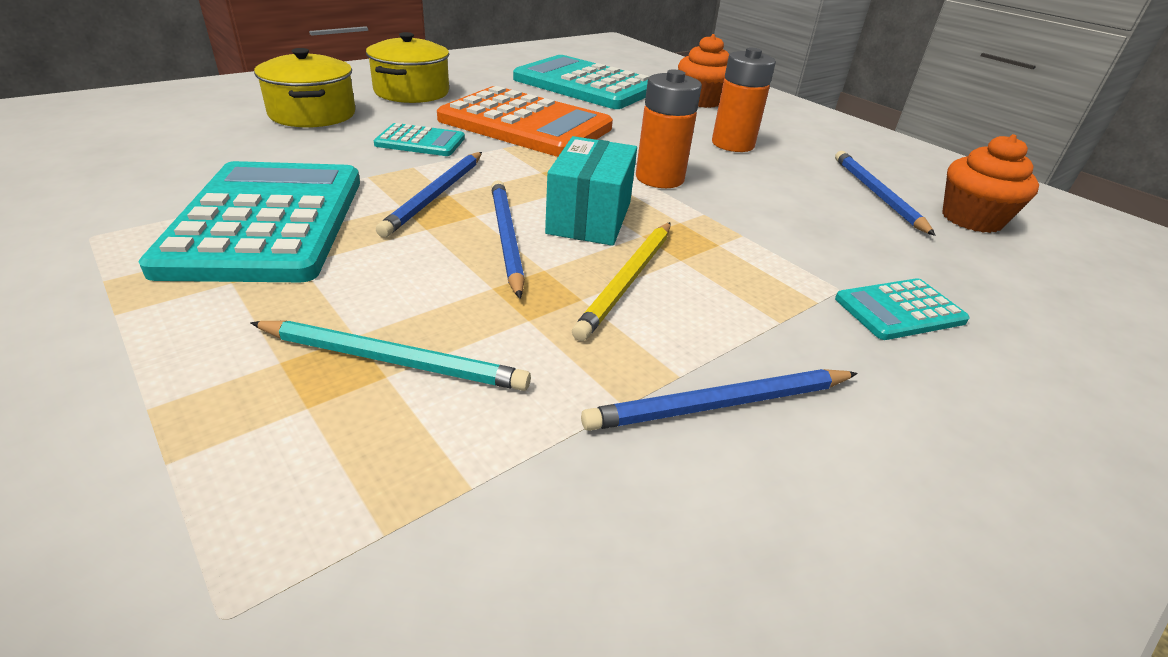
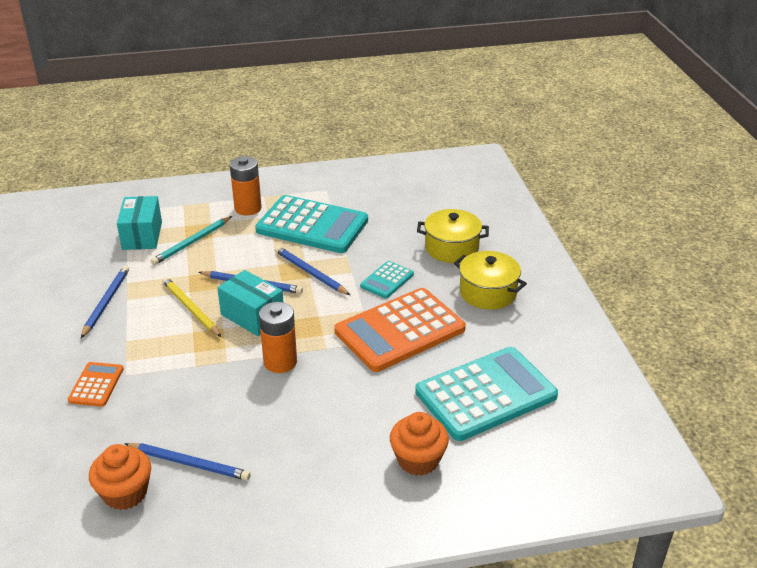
camera: 120 degrees right, 0 degrees up
orange battery [712,48,776,152] -> orange battery moved to [230,156,262,215]
turquoise calculator [835,278,970,340] -> orange calculator [68,362,124,407]
none -> turquoise box [117,196,162,250]

